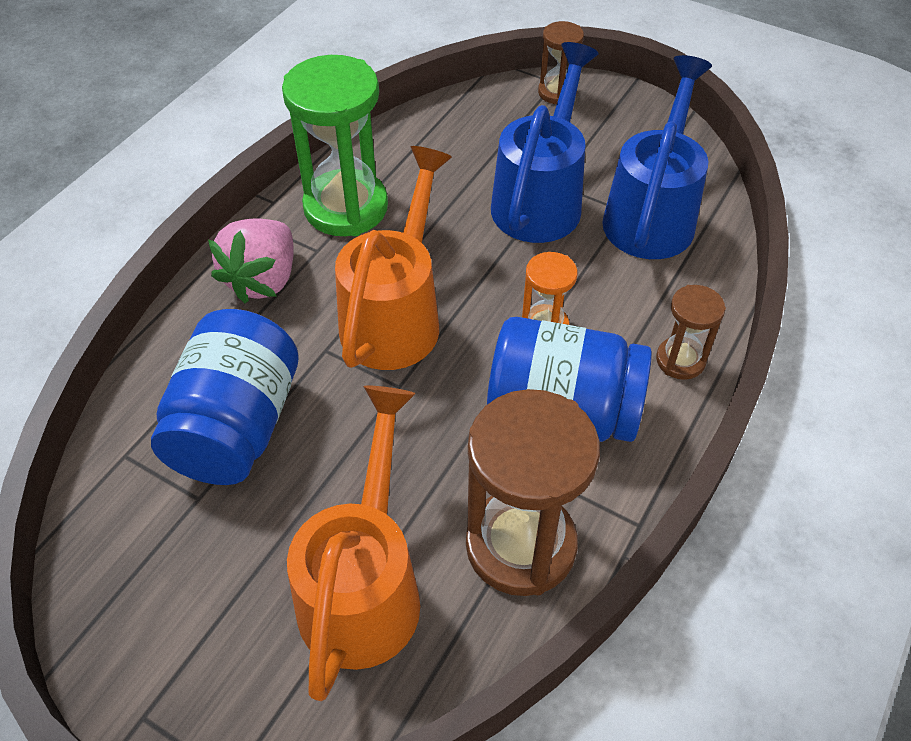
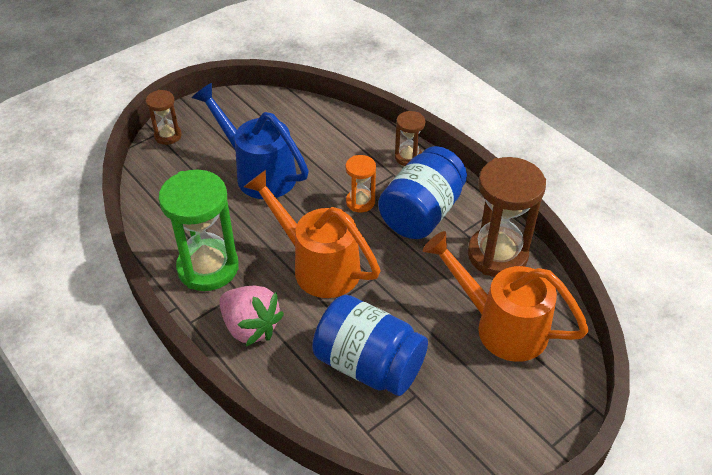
camera: 70 degrees left, 5 degrees down
blue watering can [602,55,712,259] -> none

